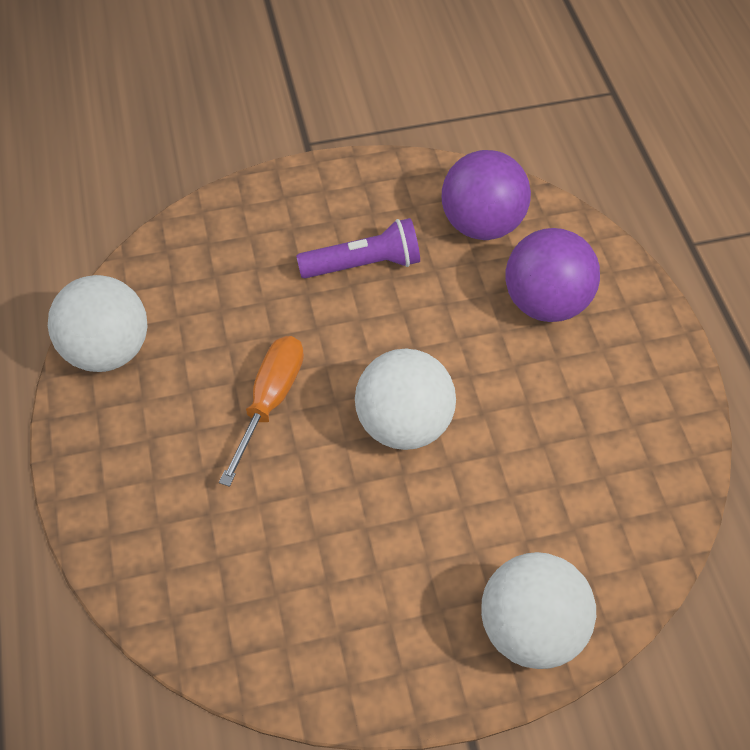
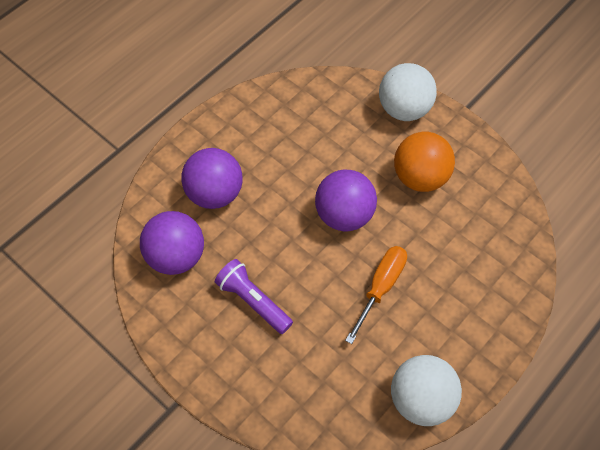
camera: 125 degrees left, 5 degrees up
orange screwdriver [219,336,304,487] -> orange screwdriver turned 135 degrees clockwise [345,246,407,344]
white ball [355,349,456,450] -> purple ball [315,170,377,231]
none -> orange ball [394,132,455,192]

